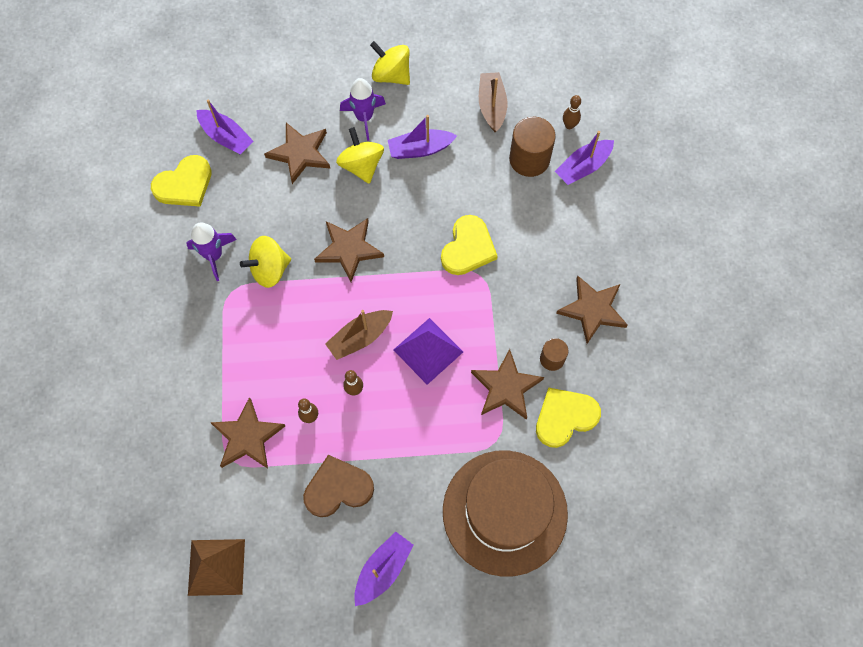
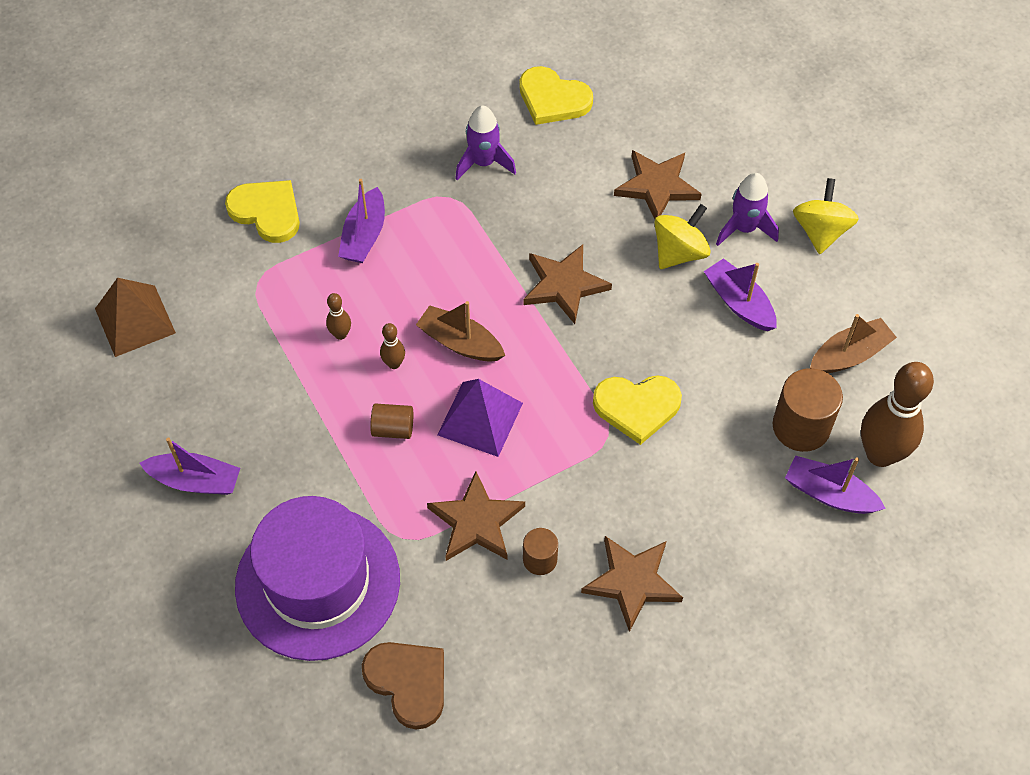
camera: 65 degrees right, 10 degrees down
purple boat [196,99,253,155] -> purple boat moved to [338,179,385,263]
brown star [210,397,285,469] -> none
yellow spinning top [240,236,291,288] -> none
brown heart [303,455,374,517] -> brown heart moved to [362,642,444,730]
brown hat [443,450,568,577] -> purple hat [235,496,400,661]
yellow heart [536,388,601,448] -> yellow heart moved to [225,180,300,243]
brown bowling pin [563,95,581,129] -> brown bowling pin [861,362,934,467], size x2.27
none -> brown cylinder [370,403,413,439]

